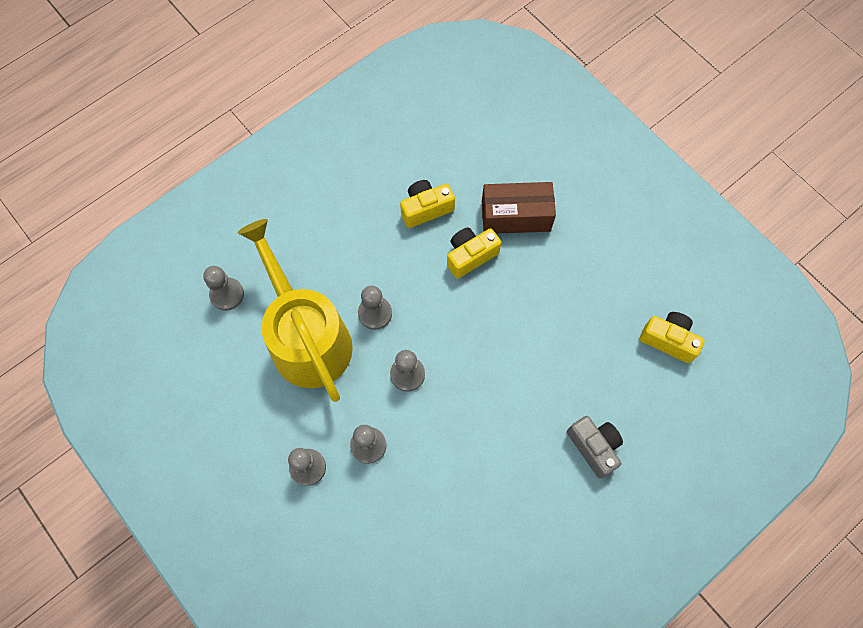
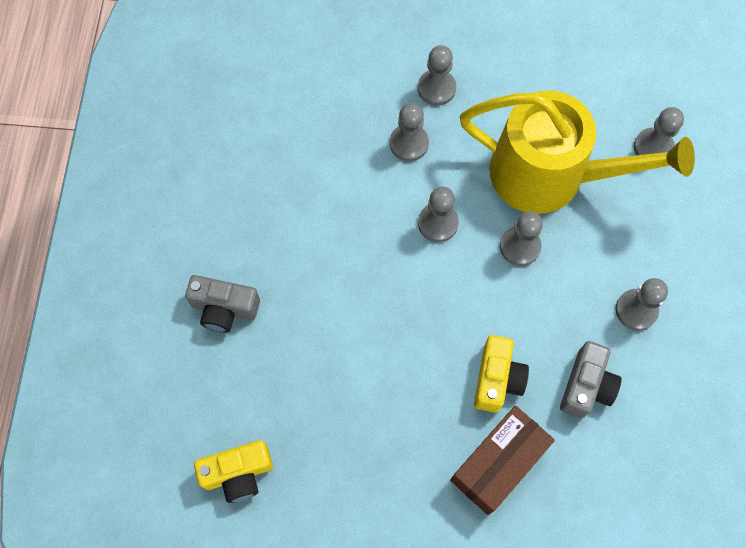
camera: 135 degrees right, 0 degrees up
yellow camera [400,180,455,228] -> grey camera [560,341,622,418]
none -> grey pawn [615,278,668,331]

